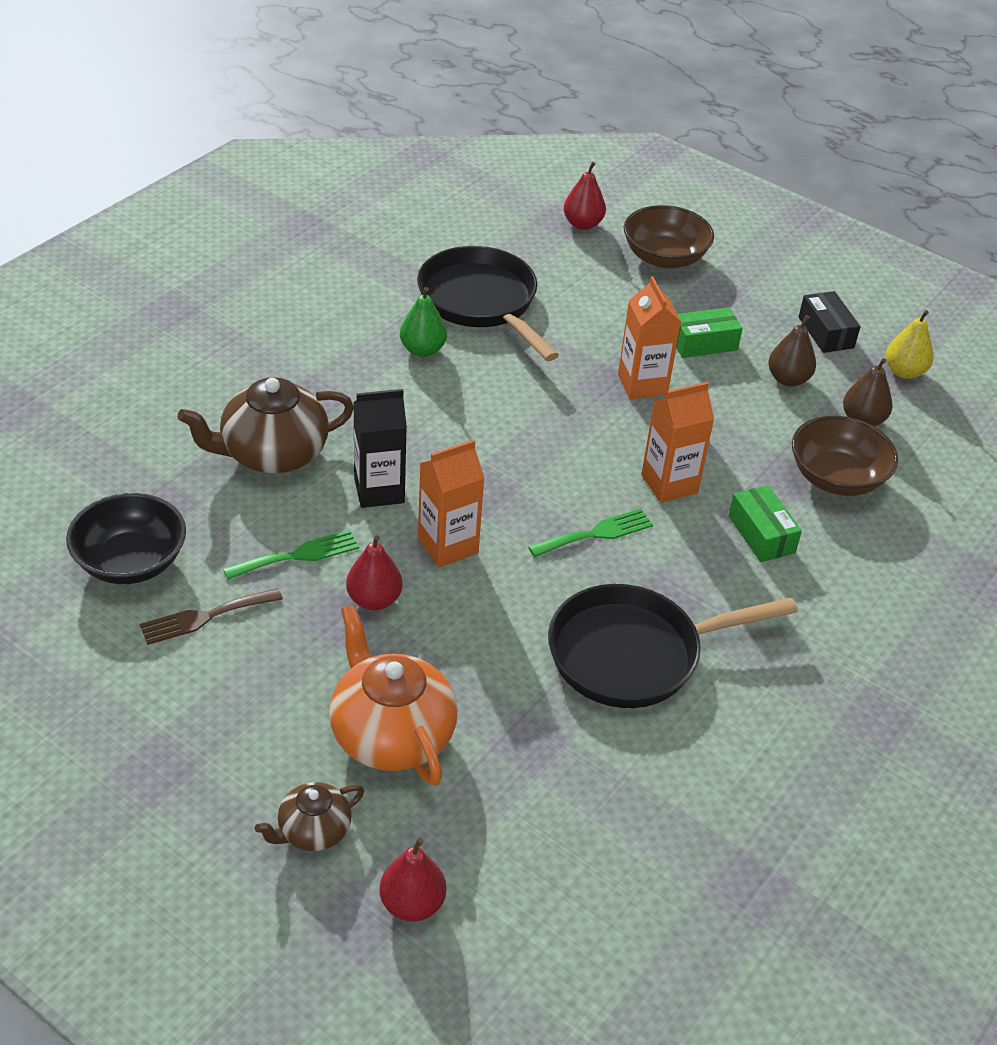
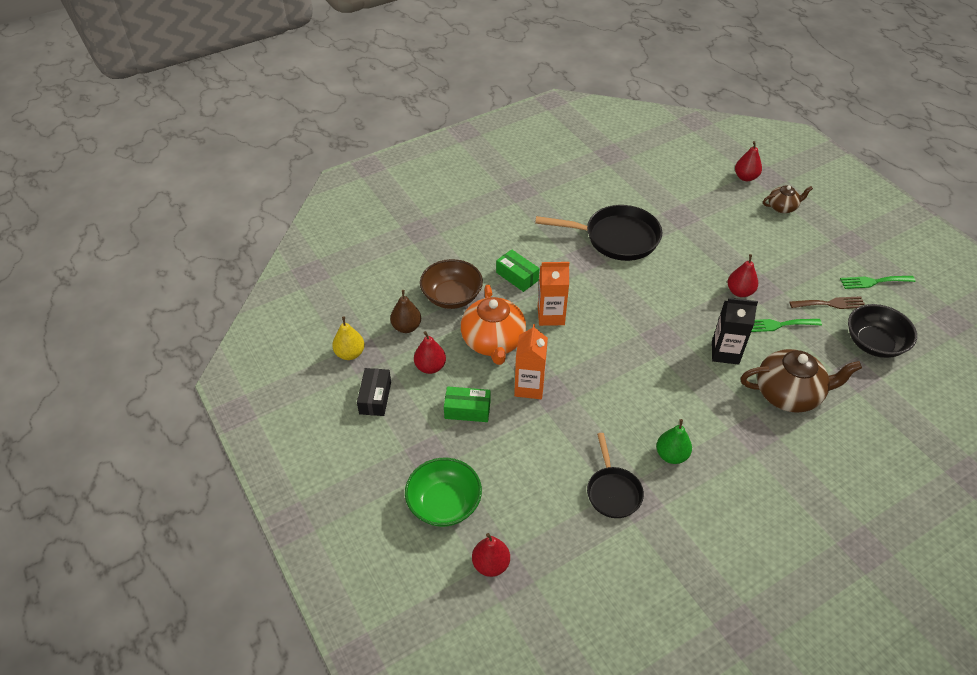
camera: 155 degrees left, 5 degrees up
orange teapot [329,605,458,786] -> orange teapot moved to [461,285,526,365]
black pan [417,246,559,361] -> black pan [587,433,644,518], size x0.59
orange carton [418,440,484,568] -> none
green fork [528,509,653,557] -> green fork moved to [840,276,915,289]
brown bowl [624,205,714,268] -> green bowl [405,458,482,527]
green box [728,485,802,562] -> green box turned 45 degrees counterclockwise [496,249,539,292]
brown pear [768,315,816,387] -> red pear [414,331,446,374]

